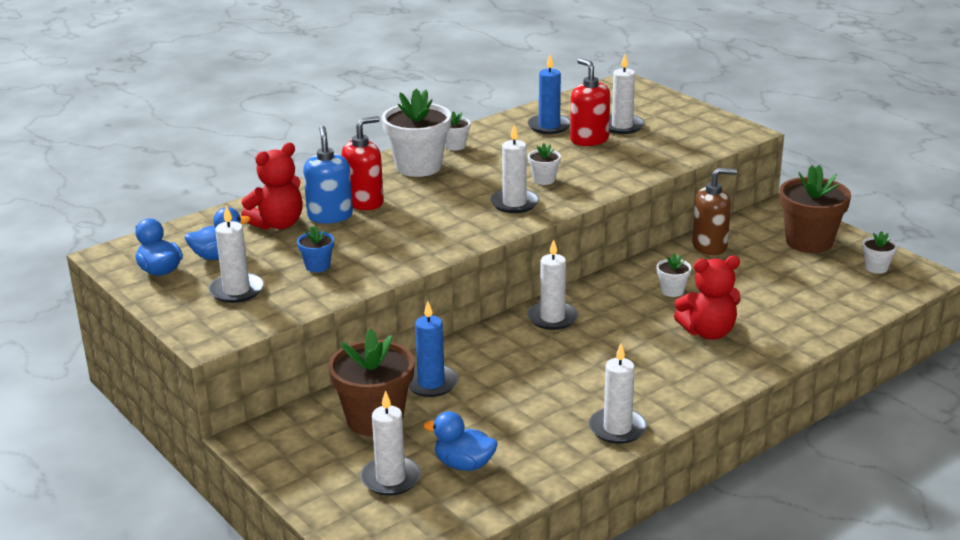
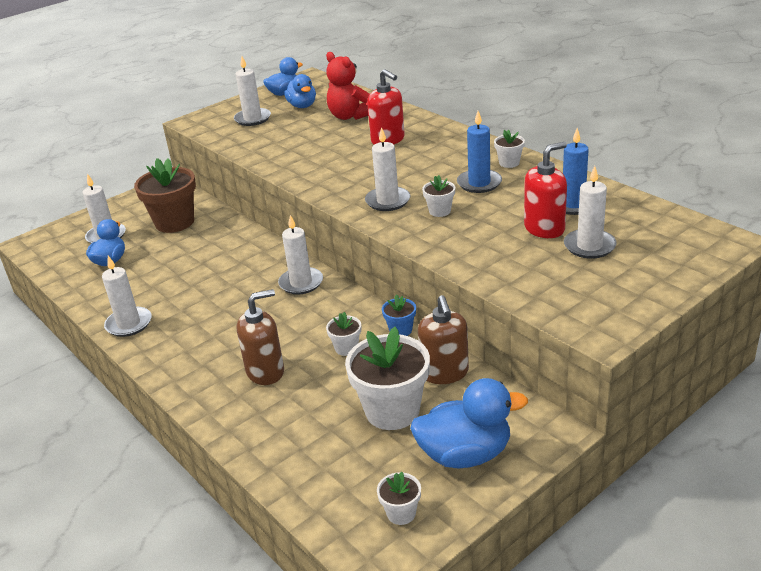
camera: 90 degrees right, 5 degrees up
blue flower pot [297,225,334,272] -> blue flower pot moved to [382,294,416,336]
blue soap dispenser [303,126,353,223] -> none
white flower pot [382,89,451,177] -> white flower pot moved to [345,326,430,430]
blue candle [408,301,459,397] -> blue candle moved to [457,111,502,193]
red teddy bear [674,256,740,340] -> brown soap dispenser [237,289,284,385]
brown flower pot [779,165,851,253] -> blue duck [410,378,528,468]

